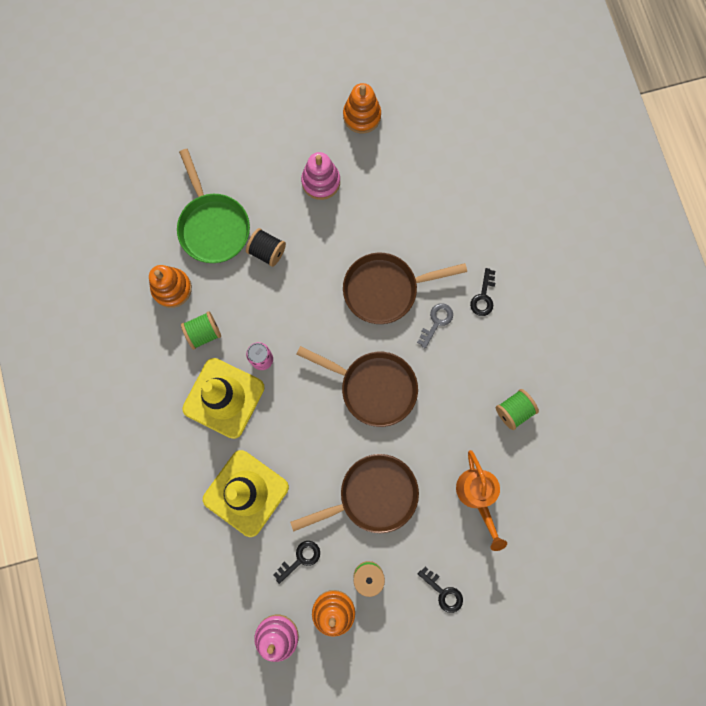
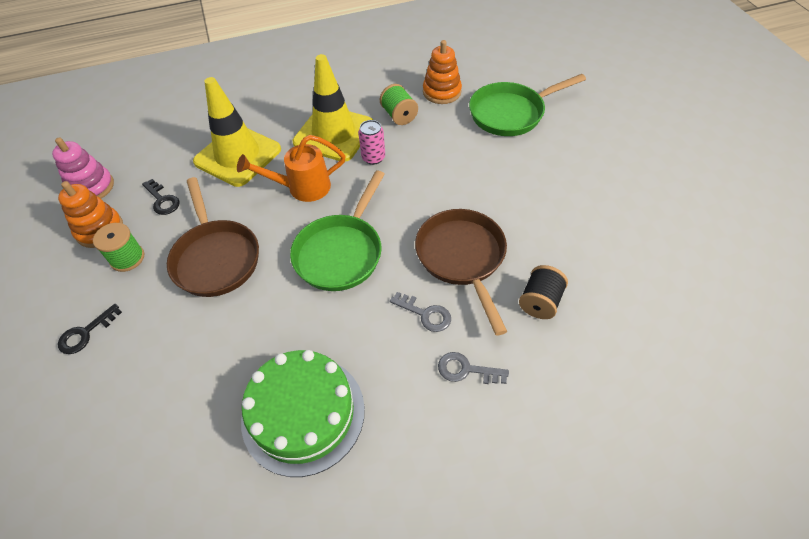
camera: 90 degrees right, 25 degrees down
black spool [246,228,286,267] -> black spool moved to [519,265,568,319]
brown pan [296,346,418,427] -> green pan [290,171,385,291]
pink stacking toy [301,152,340,200] -> none
orange stacking toy [343,83,381,133] -> none
orange watering can [456,450,507,551] -> orange watering can moved to [237,135,346,202]
black key [470,268,495,316] -> grey key [438,352,509,384]
green spool [496,389,539,430] -> green cake [241,350,365,477]

